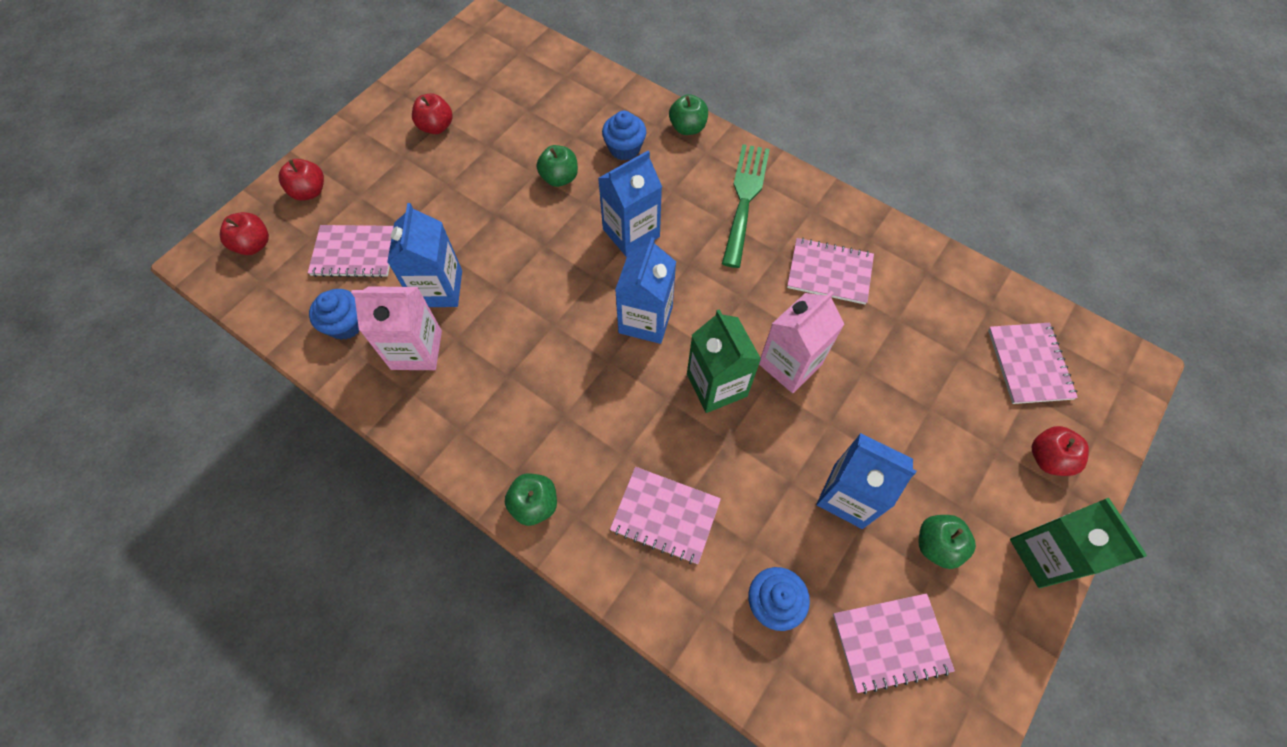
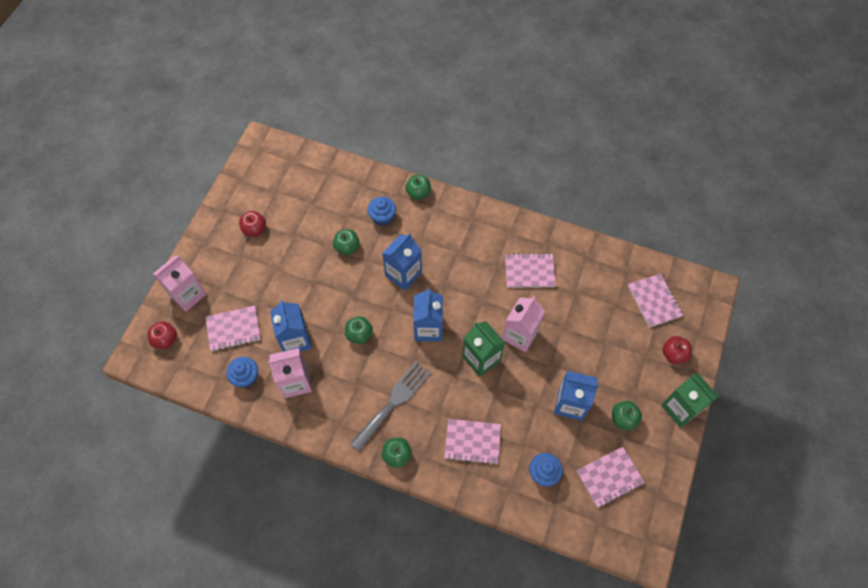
camera: 15 degrees left, 0 degrees up
red apple [279,159,324,201] -> pink carton [153,256,206,312]
green fork [722,144,770,268] -> none
none -> green apple [345,316,373,344]
none -> grey fork [350,362,431,452]

